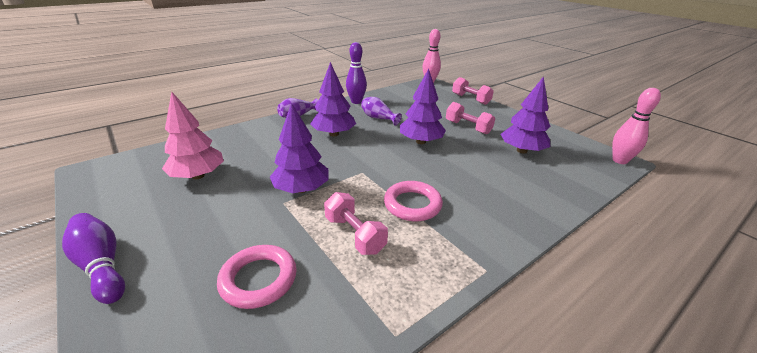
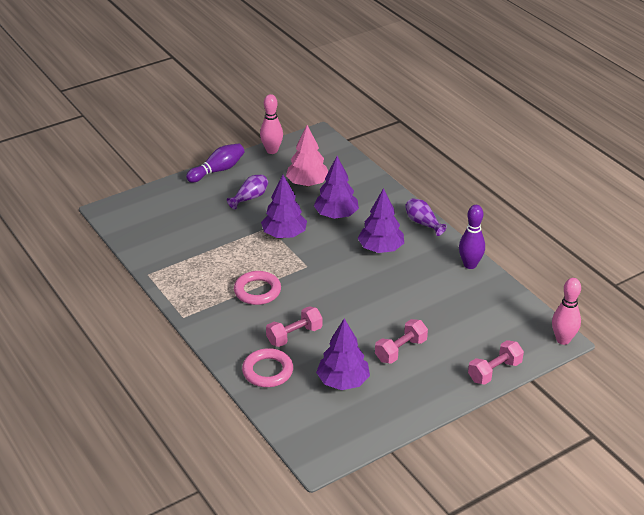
camera: 95 degrees right, 5 degrees up
pink ring [217,245,297,309] -> pink ring moved to [242,348,293,387]
pink dumbbell [324,192,388,255] -> pink dumbbell moved to [266,306,322,347]
purple vase [361,97,402,126] -> purple vase moved to [227,174,268,210]
purple tree [400,69,446,144] -> purple tree moved to [314,156,359,219]
pink bowling pin [612,88,661,164] -> pink bowling pin moved to [260,94,283,154]

